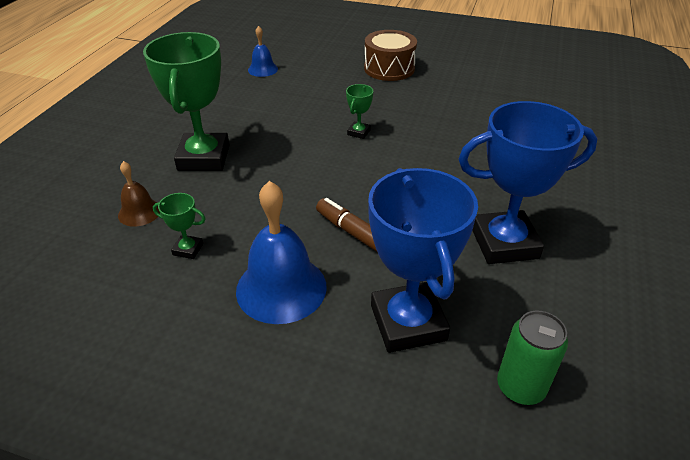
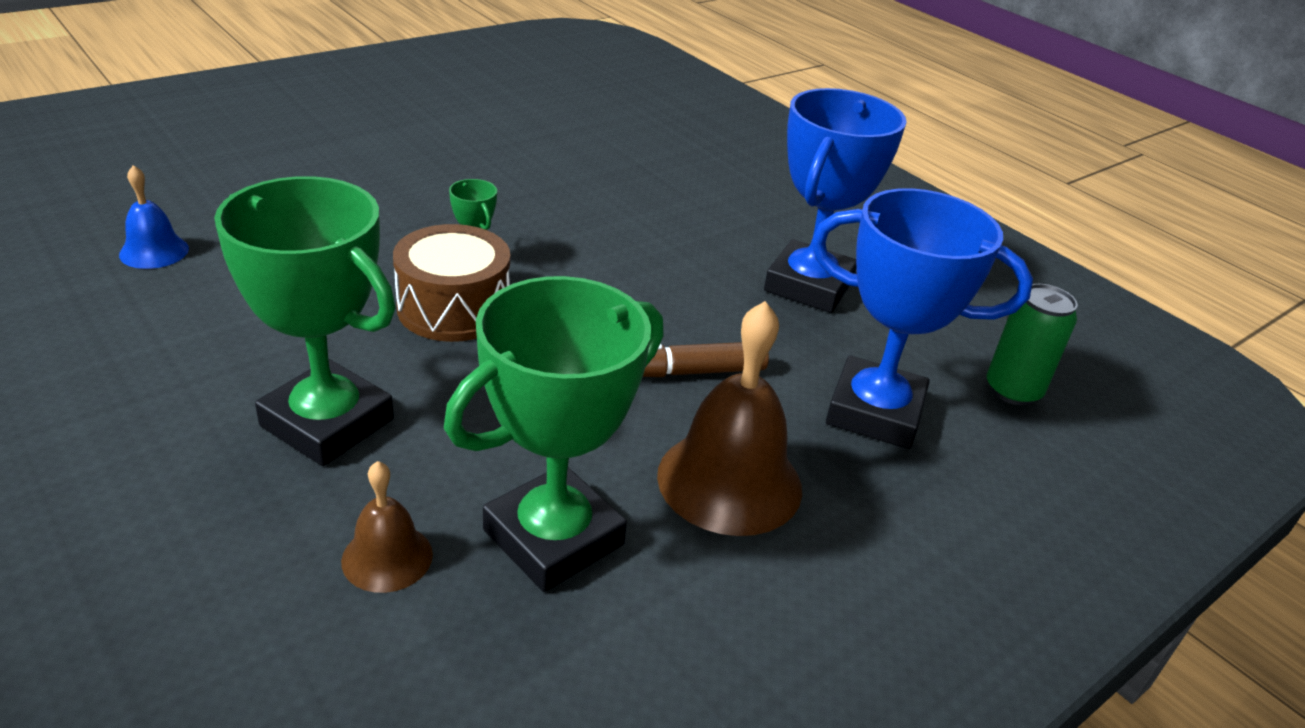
camera: 60 degrees left, 5 degrees down
green trophy [153,193,206,259] -> green trophy [444,276,664,592], size x2.35
blue bell [236,181,327,324] -> brown bell [657,301,802,536]
brown drum [364,30,417,81] -> brown drum moved to [393,224,510,342]

